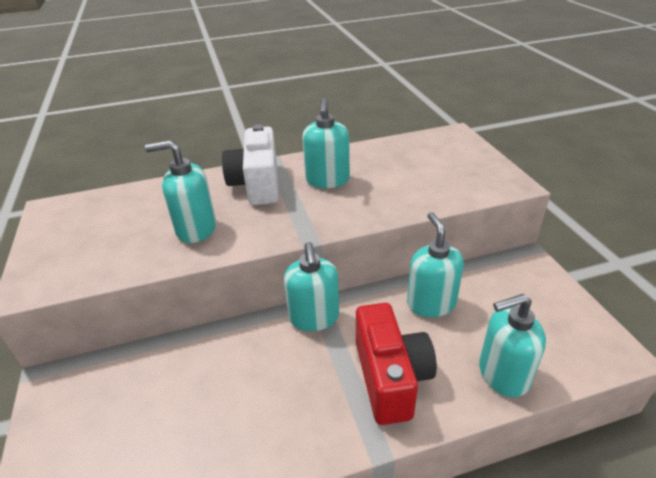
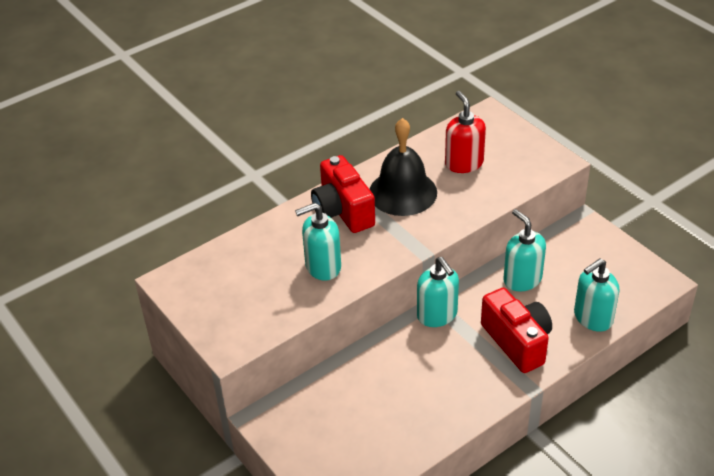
camera: 20 degrees left, 5 degrees up
white camera [222,125,279,205] -> red camera [311,155,375,233]
turquoise soap dispenser [302,98,350,188] -> black bell [370,118,437,216]
none -> red soap dispenser [445,91,486,173]

